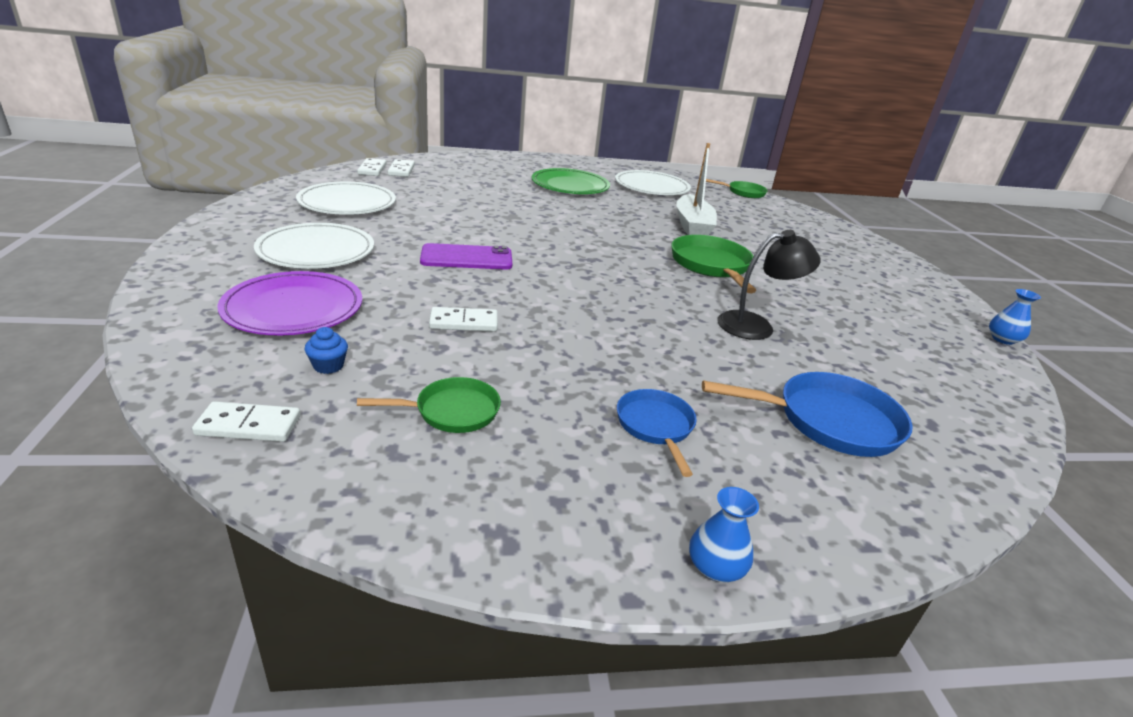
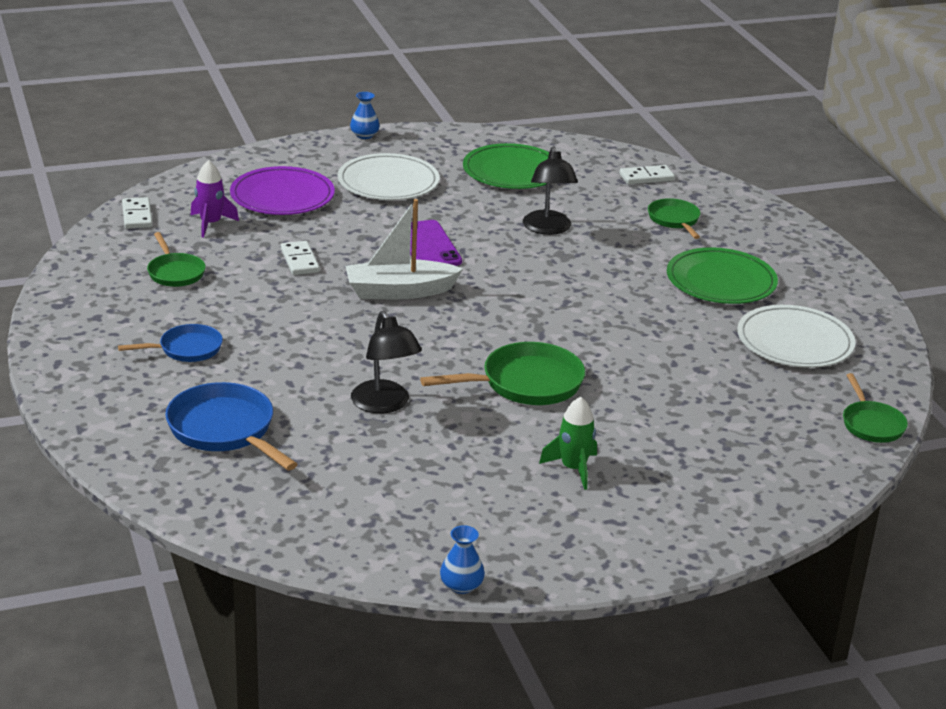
camera: 80 degrees right, 0 degrees up
white plate [296,182,396,215] -> green plate [463,143,549,189]
blue cupcake [305,327,348,374] -> purple rocket [191,160,239,238]
white domino [357,158,386,176] -> none
white boat [676,143,717,235] -> white boat moved to [345,199,463,299]
blue vase [689,487,759,582] -> blue vase moved to [350,92,380,139]
blue pan [702,372,913,457] -> blue pan turned 150 degrees clockwise [165,382,298,470]
none -> black lamp [523,146,578,235]
none -> green rocket [539,397,597,490]
none -> green pan [648,198,701,239]

